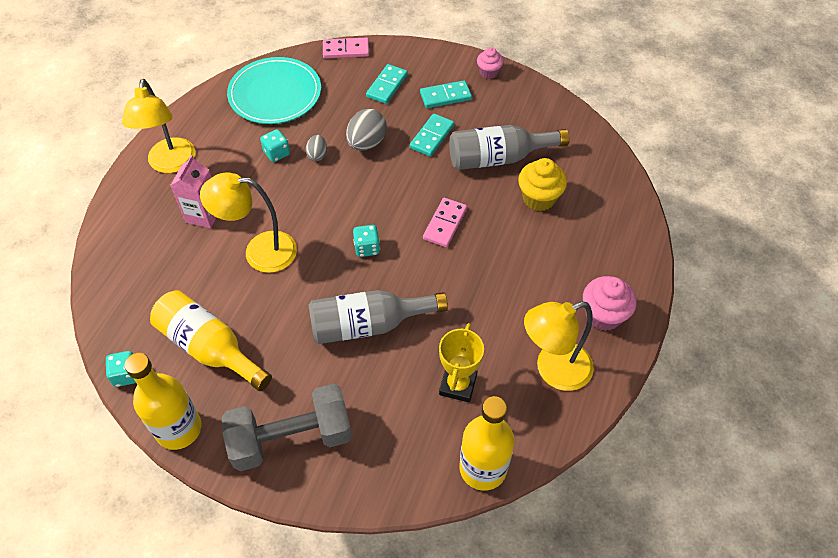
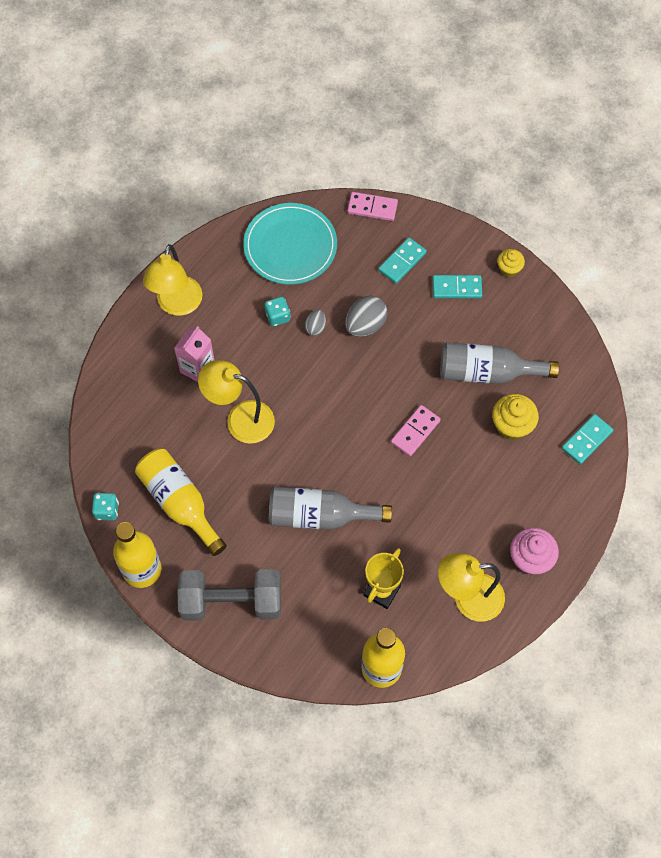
camera: 15 degrees right, 10 degrees up
turquoise dice [353,225,380,257] -> none
turquoise domino [410,113,454,157] -> turquoise domino moved to [562,414,613,464]
pink cupcake [477,47,504,79] -> yellow cupcake [497,249,525,277]

